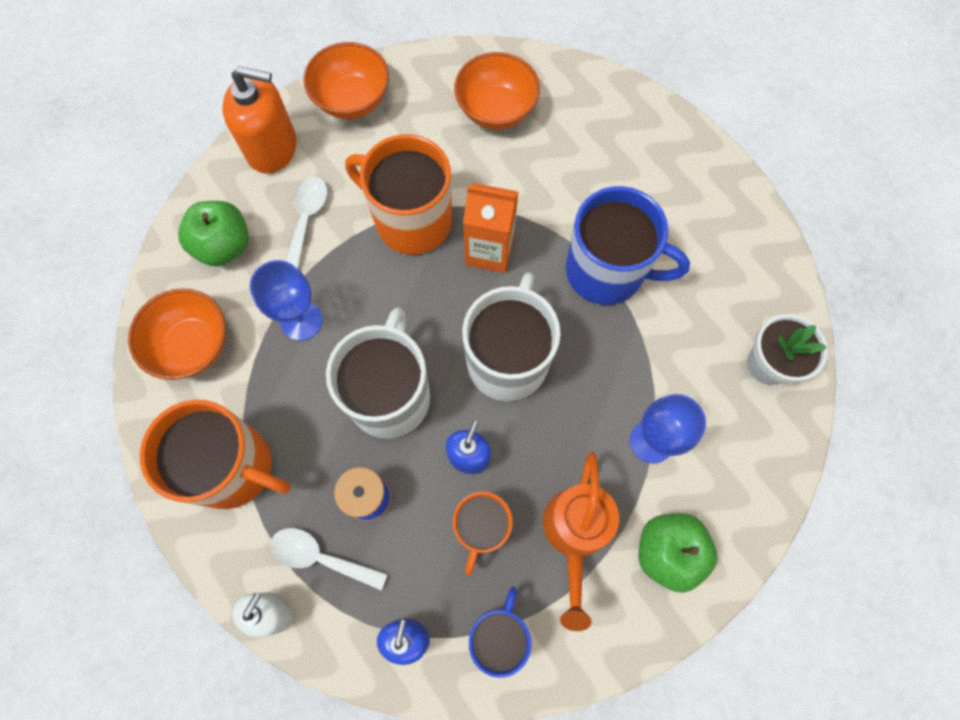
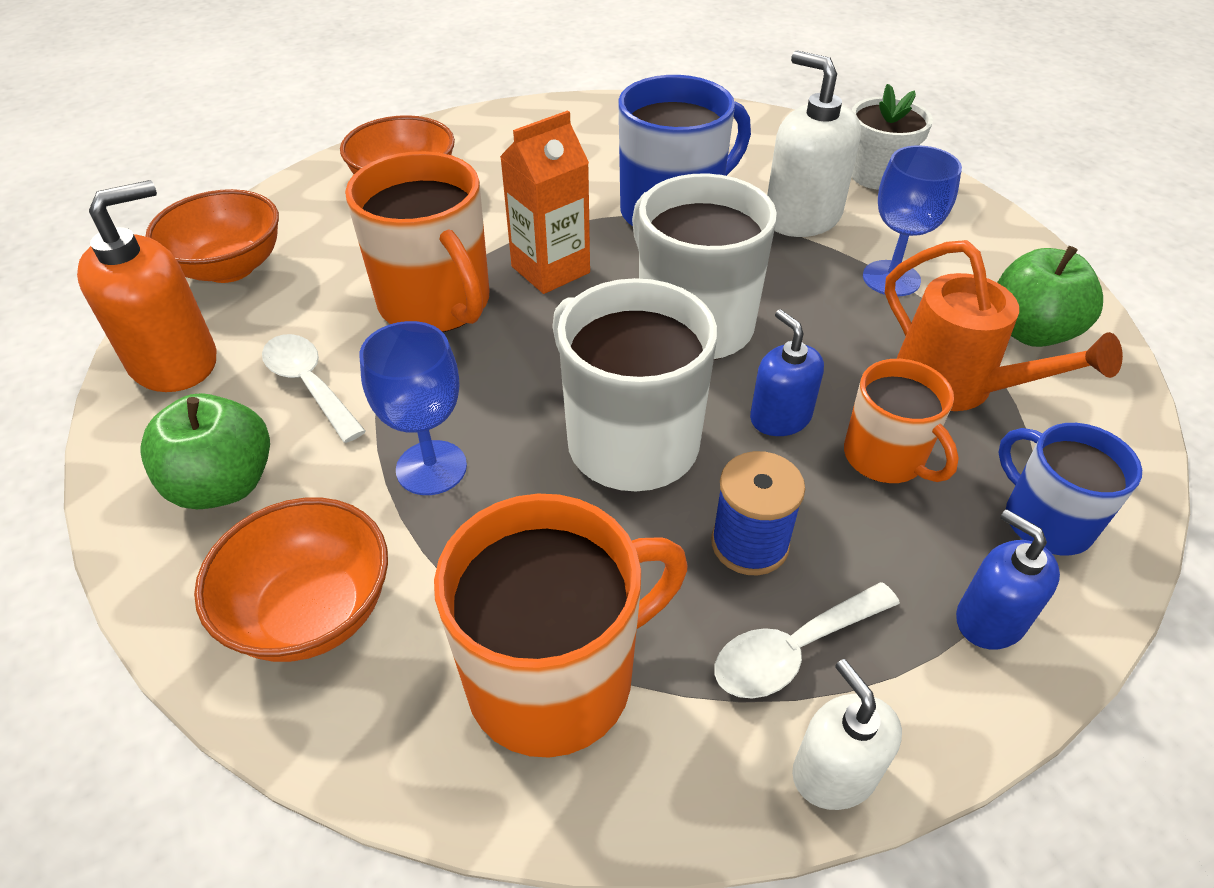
camera: 50 degrees left, 25 degrees down
orange mug [345,134,452,255] -> orange mug turned 105 degrees counterclockwise [345,151,490,332]
none -> white soap dispenser [767,51,861,237]

